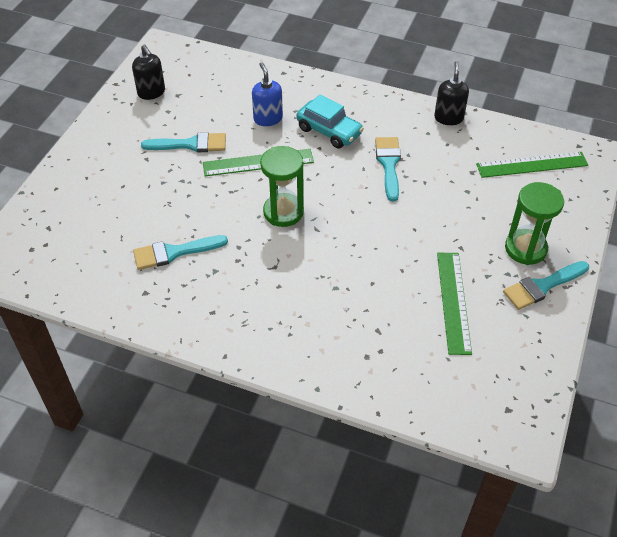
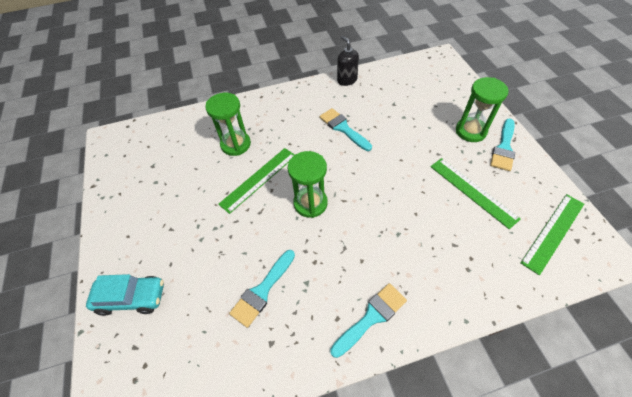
camera: 35 degrees left, 5 degrees up
black soap dispenser [132,45,165,100] -> none
turquoise brush [141,132,226,152] -> turquoise brush moved to [330,283,407,358]
blue soap dispenser [252,62,283,126] -> green hourglass [205,93,251,156]
turquoise car [296,94,364,149] -> turquoise car moved to [86,274,164,316]
green ruler [476,152,588,178] -> green ruler moved to [520,194,584,275]

